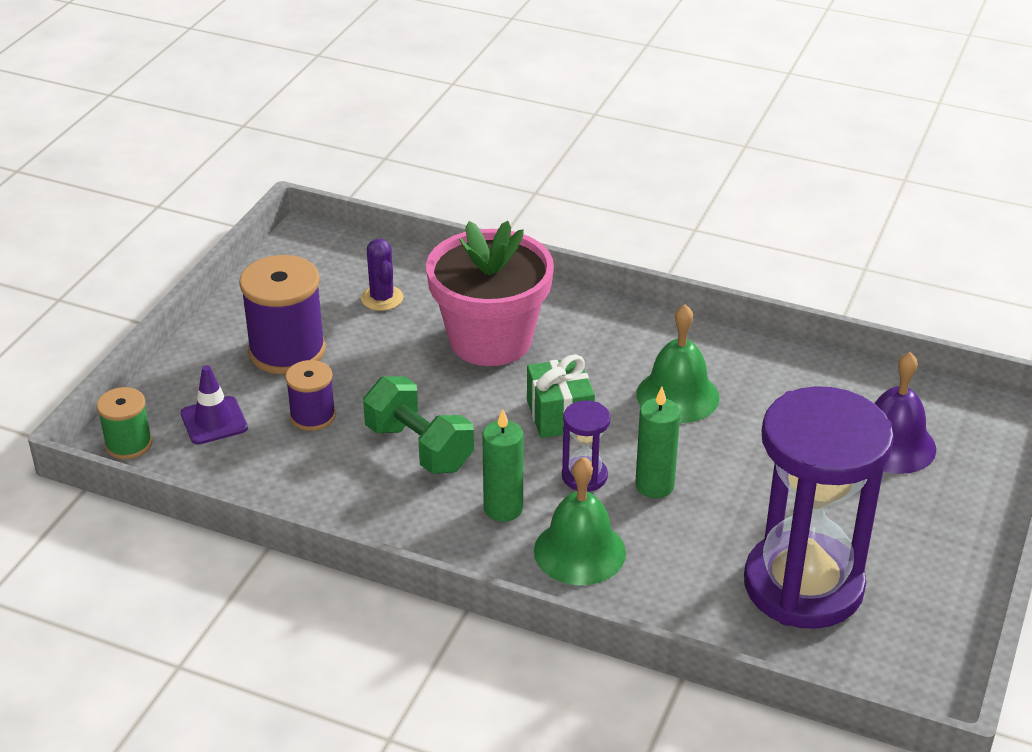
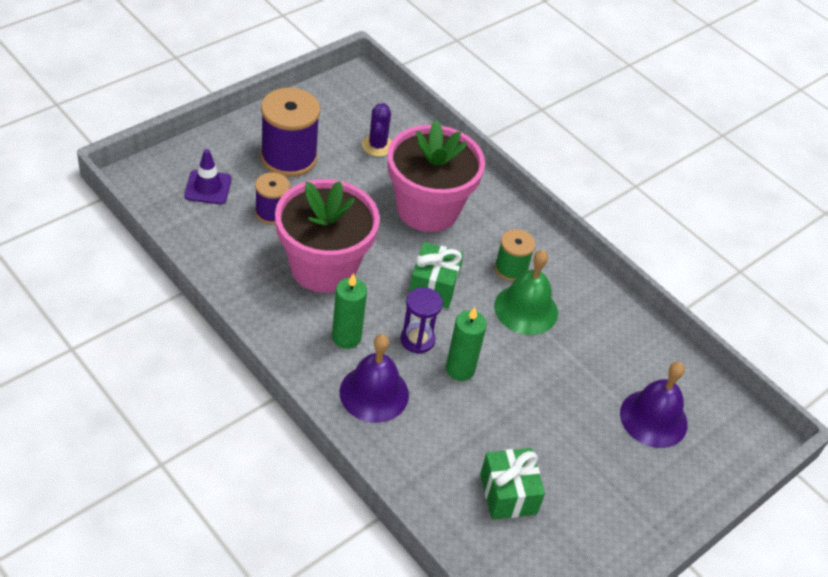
camera: 20 degrees right, 10 degrees up
green spool [97,387,152,459] -> green spool moved to [495,229,536,281]
green dumbbell [363,376,474,474] -> pink flower pot [275,179,380,293]
green bell [534,457,626,585] -> purple bell [340,334,409,423]
purple hourglass [744,386,894,629] -> green gift [480,448,545,520]

